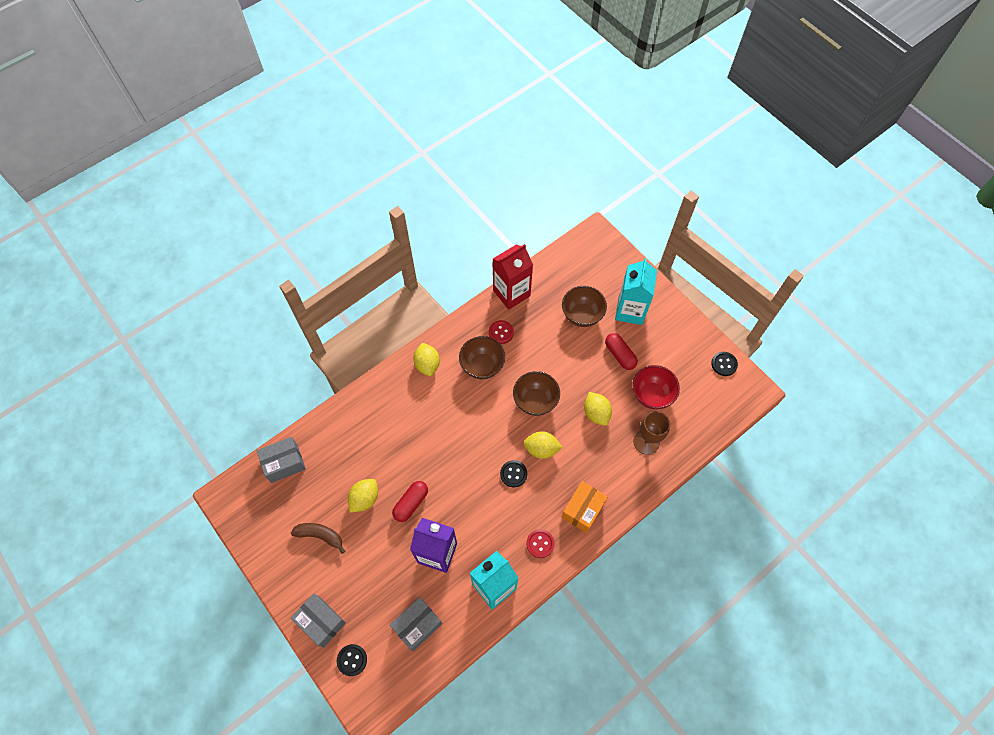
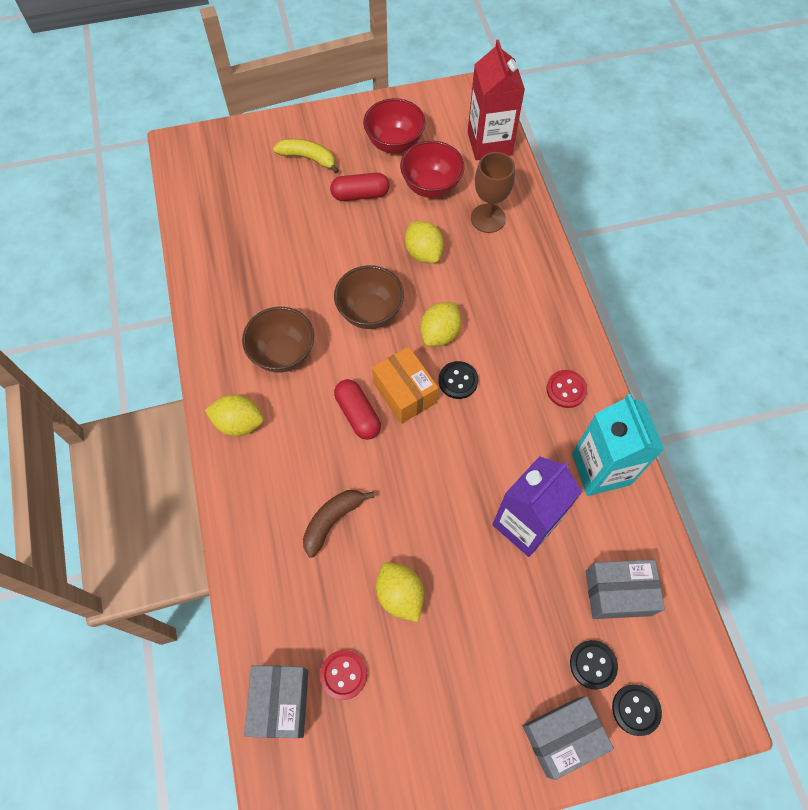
camera: 65 degrees left, 0 degrees up
brown banana [291,523,345,554] -> brown banana moved to [303,490,375,558]
grey box [390,597,442,651] -> grey box turned 75 degrees counterclockwise [585,559,665,619]
red capsule [392,481,428,522] -> red capsule moved to [334,379,381,440]
red button [489,320,514,344] -> red button moved to [320,650,367,700]
red carton [493,244,533,310] -> red carton moved to [468,40,525,160]
orange box [561,481,608,533] -> orange box moved to [372,347,439,424]
brown bowl [562,286,607,327] -> none
yellow lemon [584,392,612,426] -> yellow lemon turned 60 degrees clockwise [405,221,444,263]
turquoise carton [615,258,657,325] -> yellow banana [273,139,339,174]
black button [711,352,738,376] -> black button moved to [570,640,618,690]
none -> red bowl [363,98,426,154]

